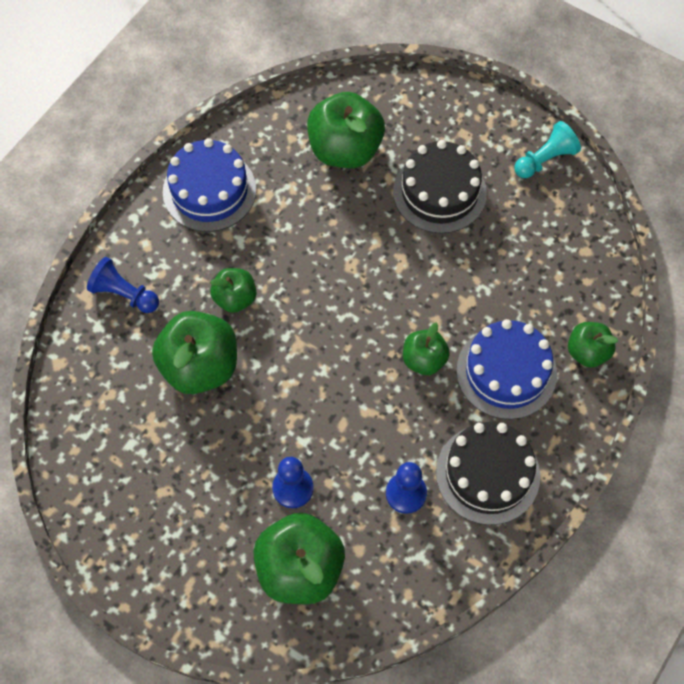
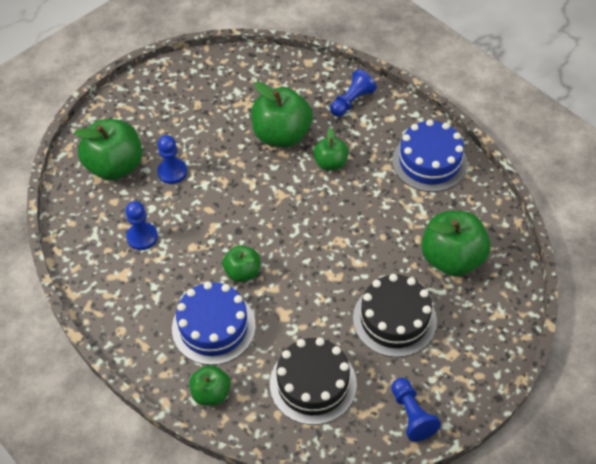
camera: 105 degrees right, 10 degrees down
black cake [436,422,540,525] -> black cake moved to [270,338,357,425]
turquoise pawn [514,121,581,178] -> blue pawn [391,378,441,442]

